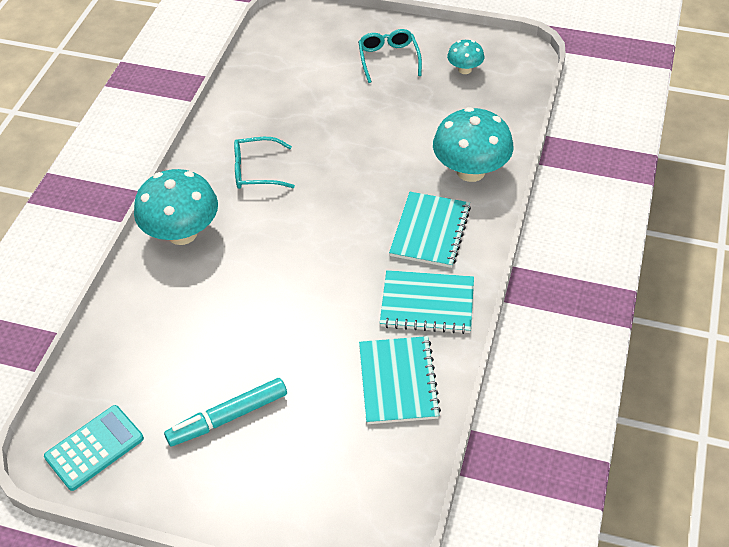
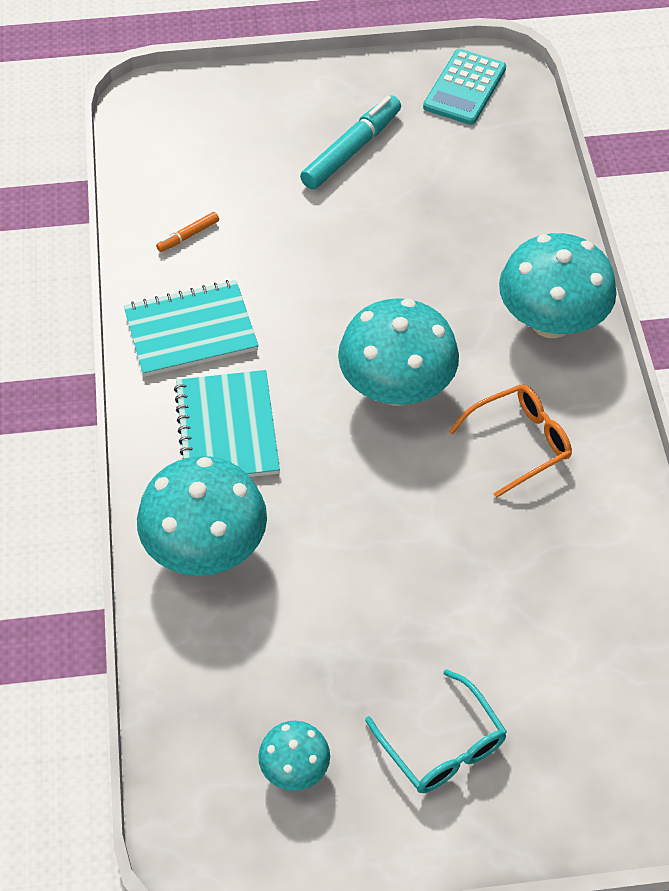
camera: 155 degrees right, 5 degrees up
turquoise glasses [234,137,295,189] -> orange glasses [449,385,572,498]
turquoise notebook [359,336,441,424] -> orange marker [156,212,219,252]
none -> turquoise mushroom [338,298,459,406]

